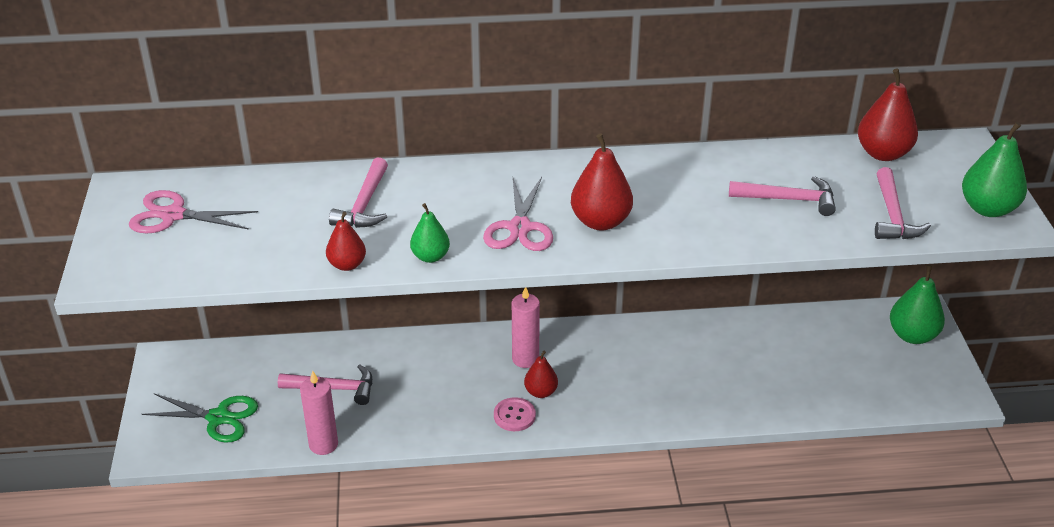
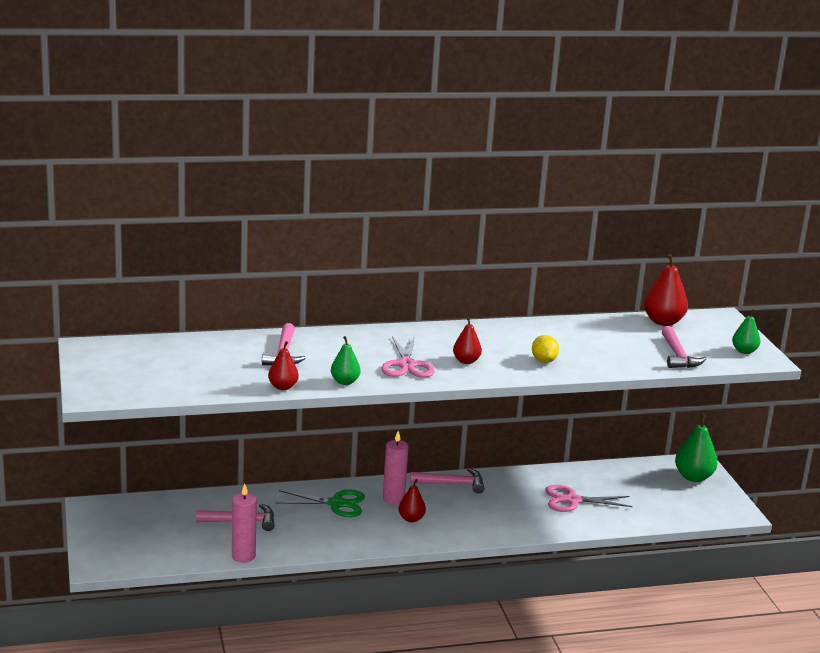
camera: 10 degrees left, 15 degrees down
pink scissors [129,190,258,233] -> pink scissors moved to [545,485,633,512]
green scissors [142,393,258,443] -> green scissors moved to [275,489,365,517]
pink button [494,397,536,431] -> none
red pear [571,133,633,230] -> red pear [453,317,482,364], size x0.61
pink hammer [729,176,836,216] -> pink hammer moved to [410,468,484,494]
green pear [962,122,1027,217] -> green pear [732,309,760,354], size x0.61
none -> yellow lemon [532,335,559,363]

